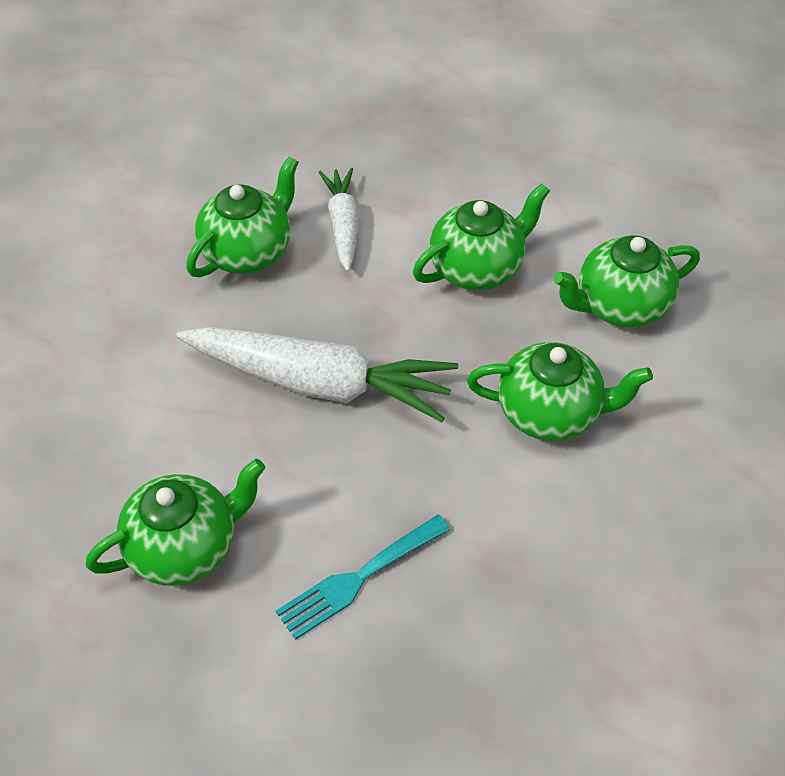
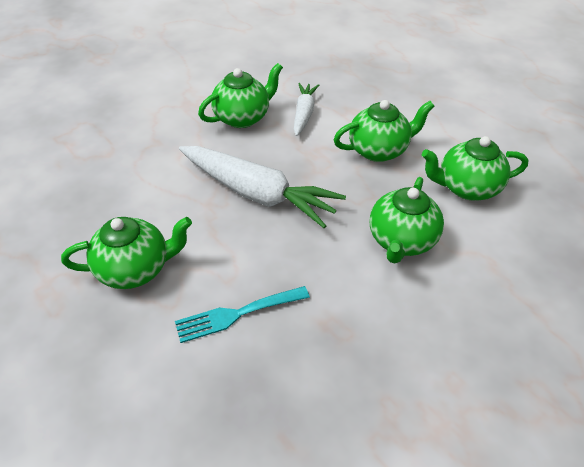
camera: 15 degrees right, 5 degrees down
green teapot [467,342,653,441] -> green teapot turned 90 degrees clockwise [369,177,444,264]

